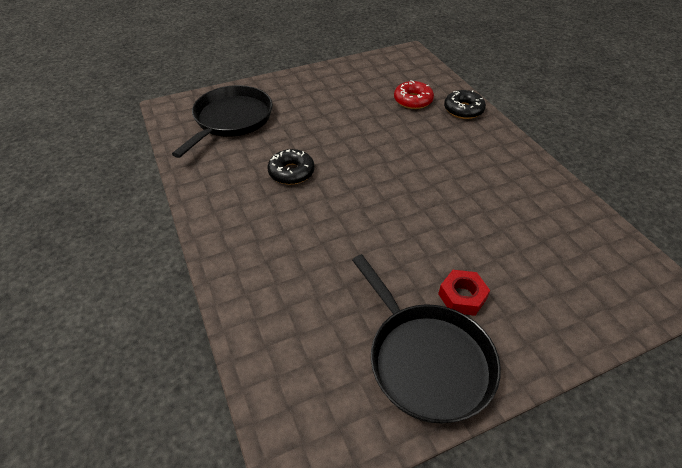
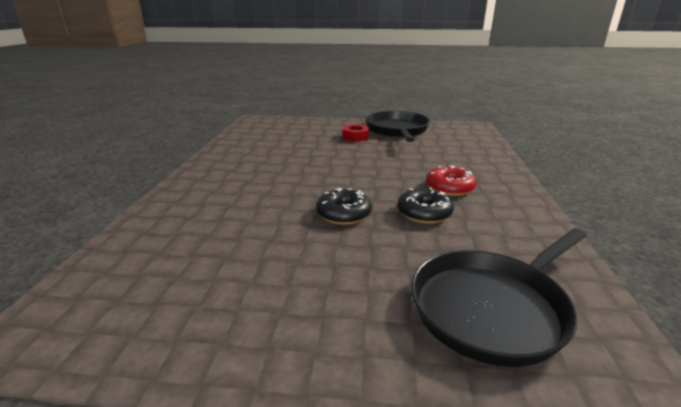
camera: 150 degrees left, 20 degrees down
red donut [394,80,434,109] -> red donut moved to [426,166,476,196]
black donut [444,90,486,119] -> black donut moved to [317,188,372,225]

